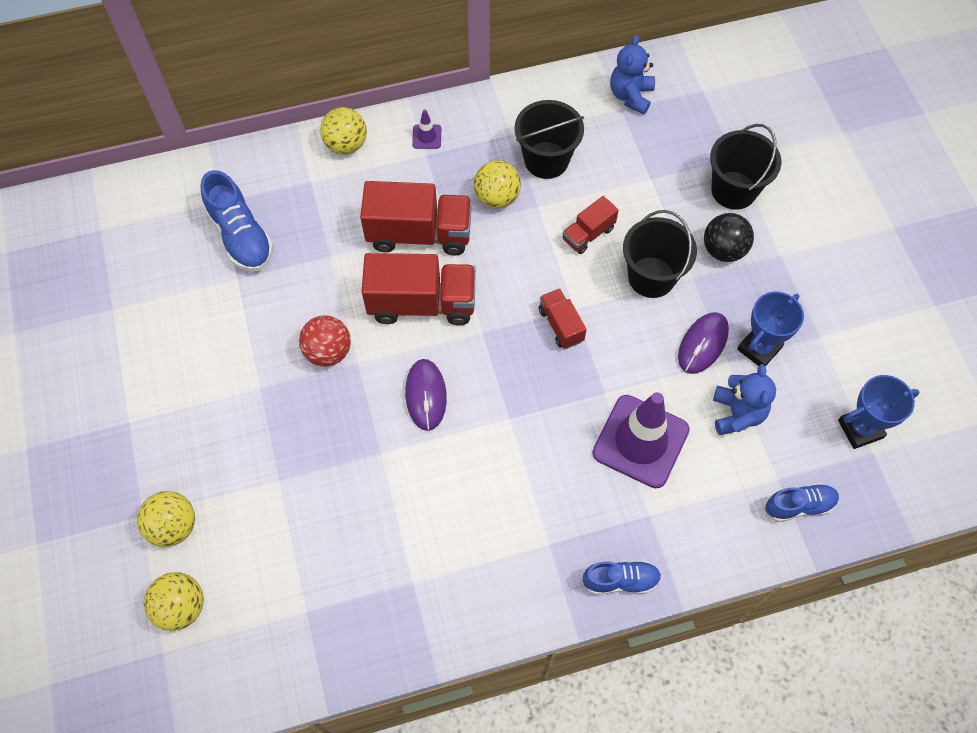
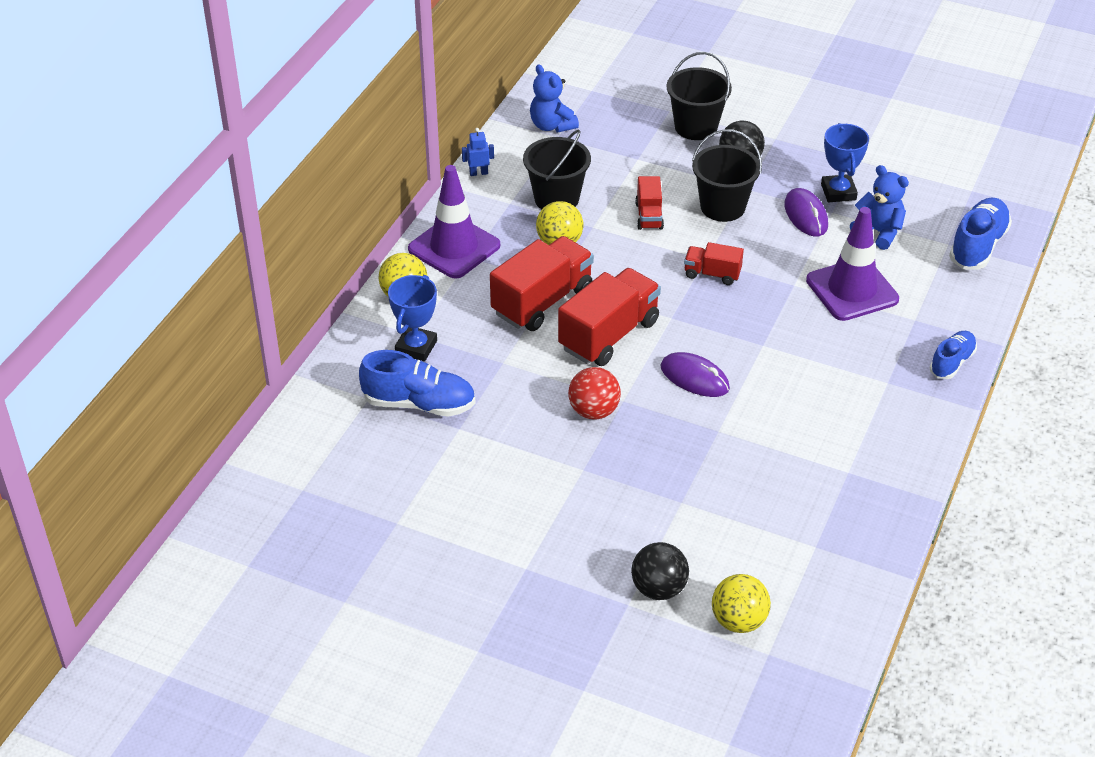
camera: 50 degrees left, 20 degrees down
yellow ball [137,491,195,547] -> black ball [631,542,689,600]
purple traffic cone [412,109,441,149] -> purple traffic cone [408,165,500,278], size x2.39
blue shoe [765,483,839,522] -> blue shoe [949,198,1012,269], size x1.58
blue trophy [838,375,920,449] -> blue trophy moved to [388,275,437,361]
none -> blue robot [462,128,494,176]

